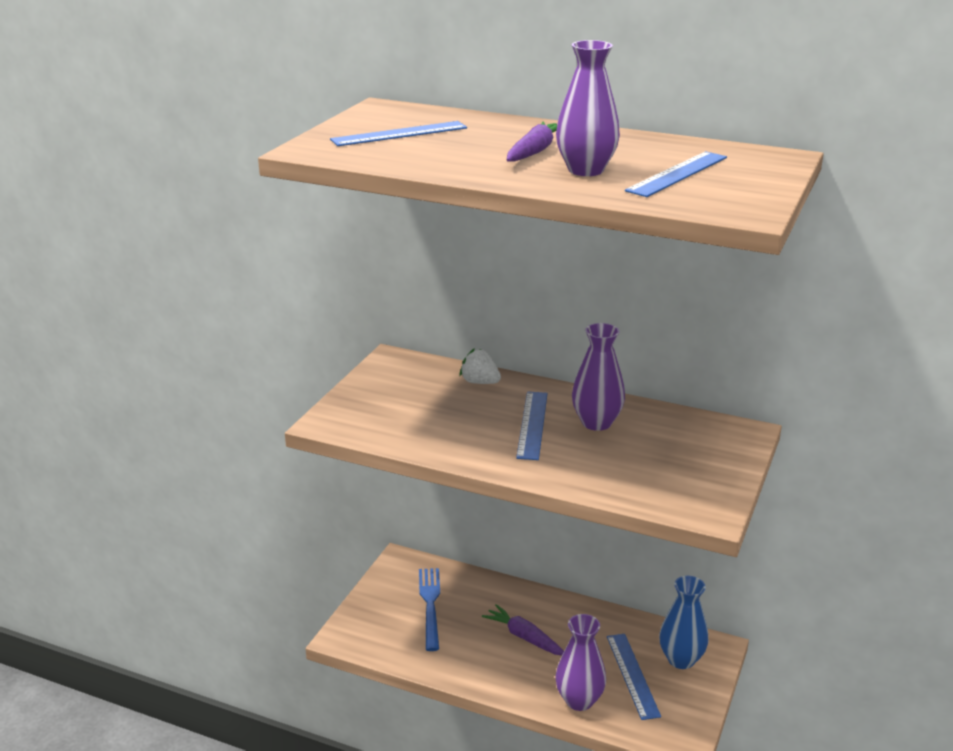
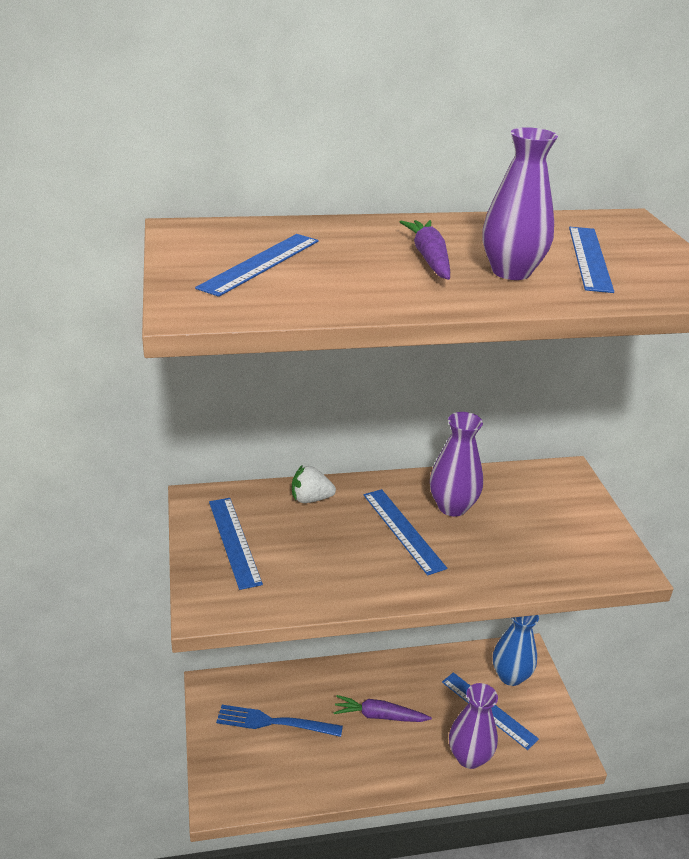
camera: 35 degrees left, 5 degrees up
blue fork [419,568,440,651] -> blue fork turned 45 degrees counterclockwise [216,705,343,737]
none -> blue ruler [209,498,263,590]

